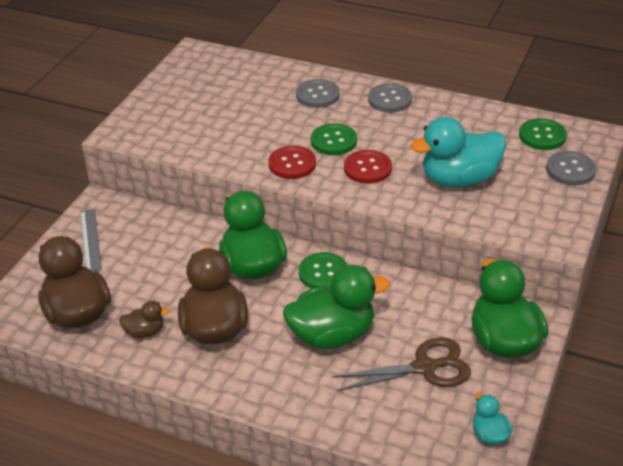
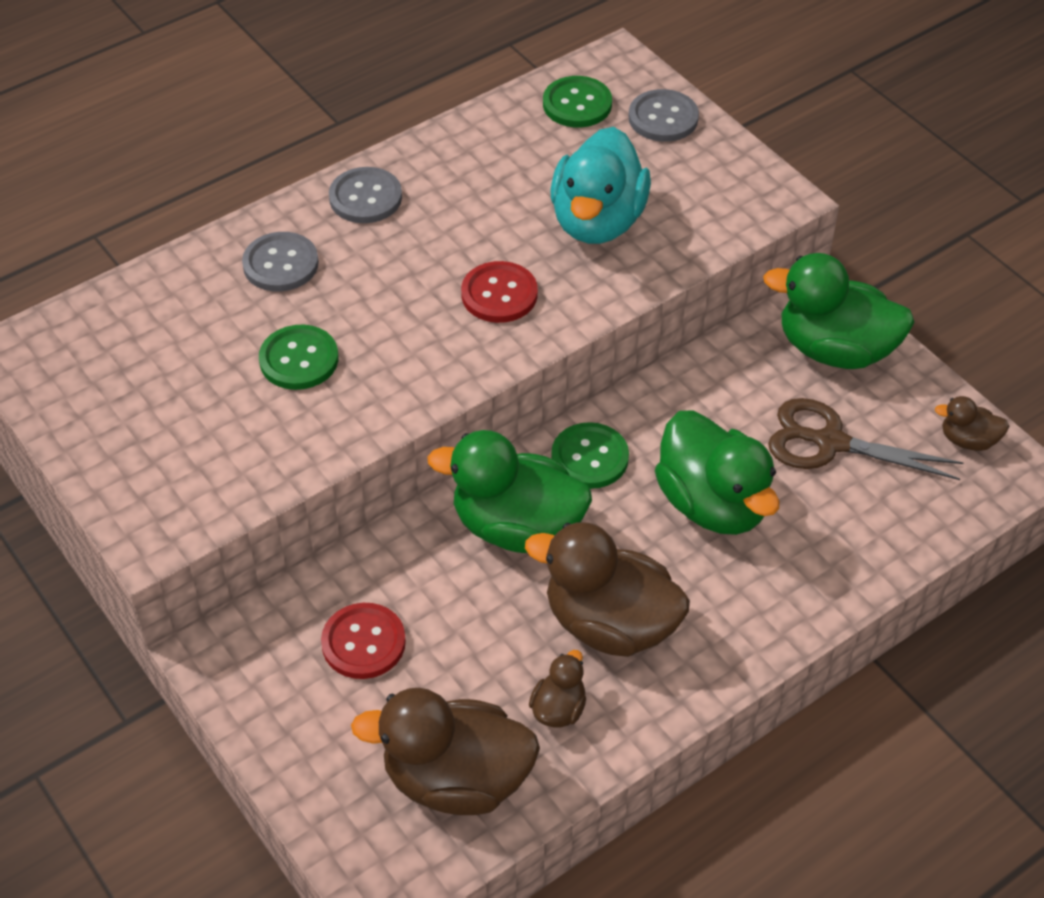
camera: 60 degrees left, 10 degrees up
grey ruler [80,209,102,271] -> none
red button [269,146,316,179] -> red button moved to [321,603,406,679]
green duck [283,265,390,349] -> green duck turned 135 degrees clockwise [655,410,779,535]
green button [311,123,357,155] -> green button moved to [259,325,338,390]
brown scissors [333,337,471,391] -> brown scissors turned 90 degrees counterclockwise [768,398,963,480]
turquoise duck [473,393,513,445] -> brown duck [935,396,1009,451]

